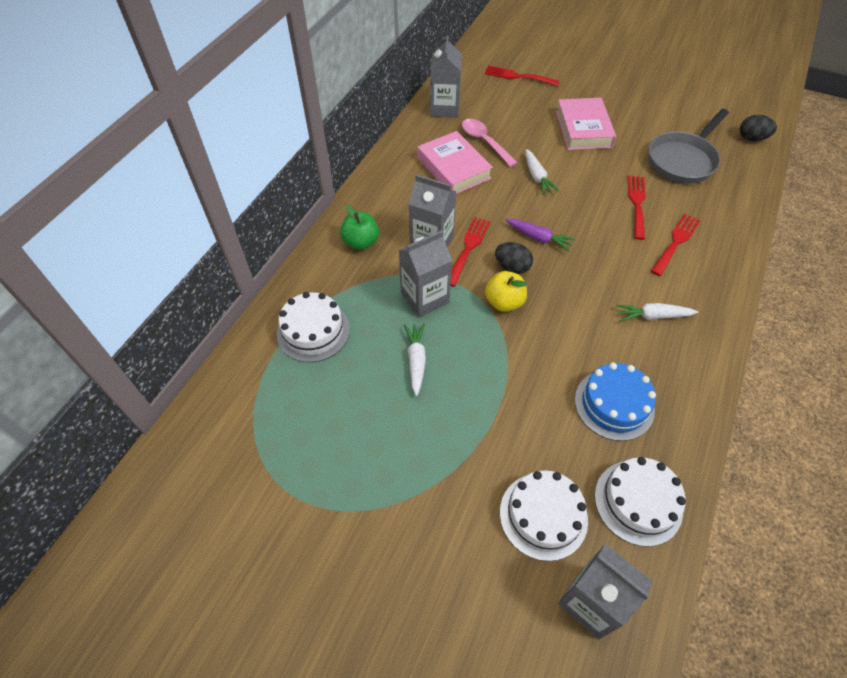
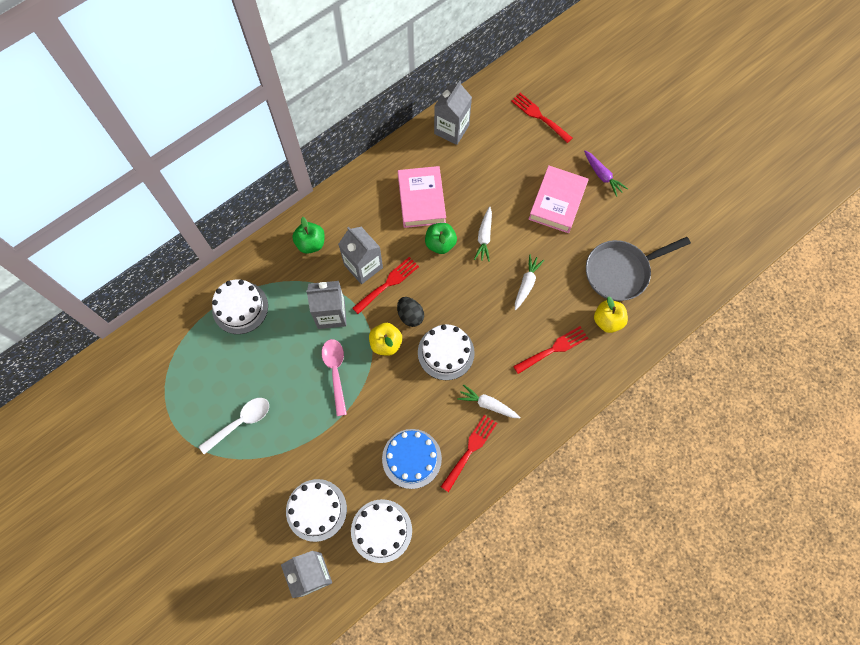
camera: 25 degrees right, 15 degrees up
white carrot [404,324,426,396] -> white carrot moved to [515,255,544,310]
pink spoon [462,119,518,167] -> pink spoon moved to [322,339,347,416]
purple carrot [505,219,576,252] -> purple carrot moved to [584,151,628,197]
red fork [628,175,646,240] -> red fork moved to [441,415,497,492]
black egg [740,115,777,141] -> none
none -> white spoon [199,398,269,454]
none -> white cake [418,324,475,380]
none -> green apple [425,223,457,254]
none -> yellow apple [594,296,628,333]

